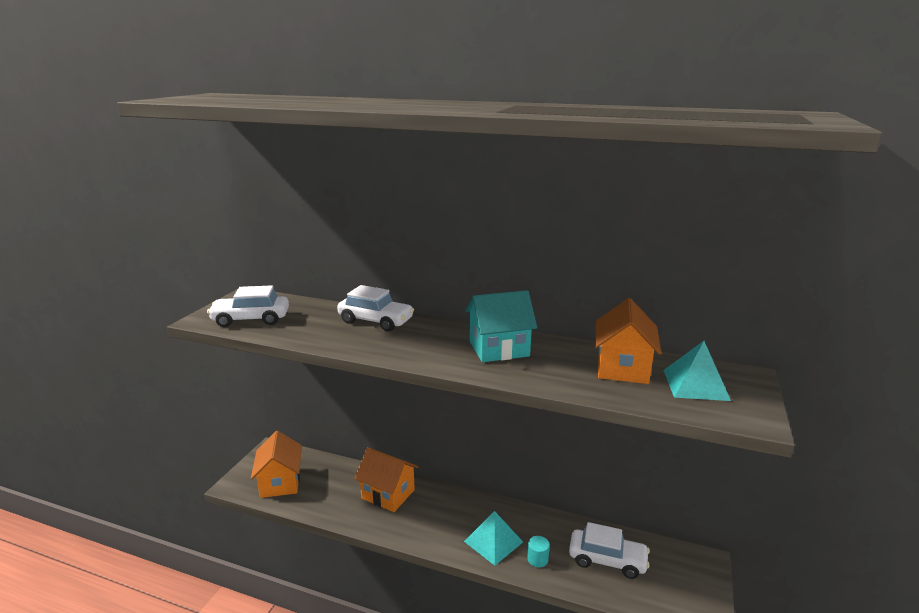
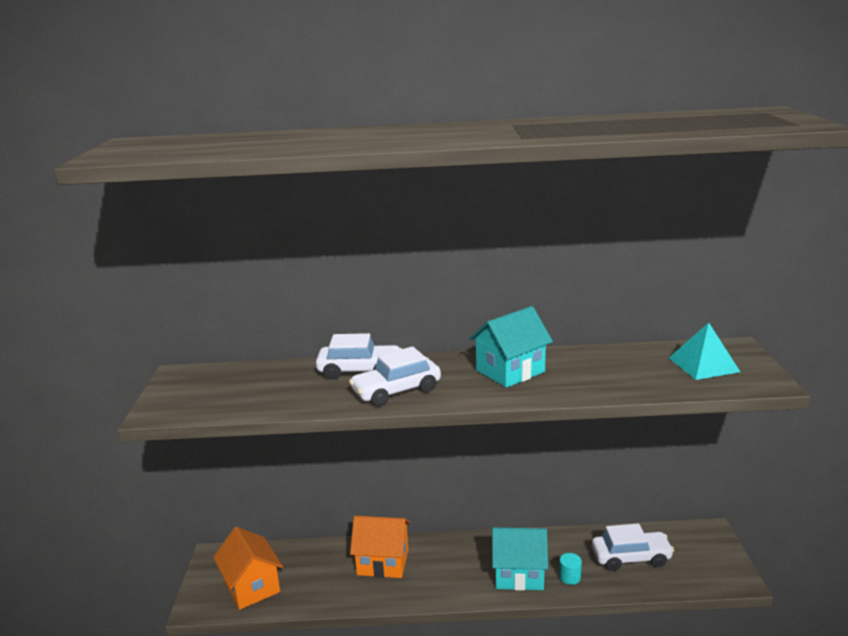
camera: 20 degrees left, 0 degrees up
white car [207,285,289,327] -> white car moved to [349,346,441,406]
turquoise pyramid [464,511,523,566] -> turquoise house [492,527,548,591]
orange house [595,298,661,384] -> none

